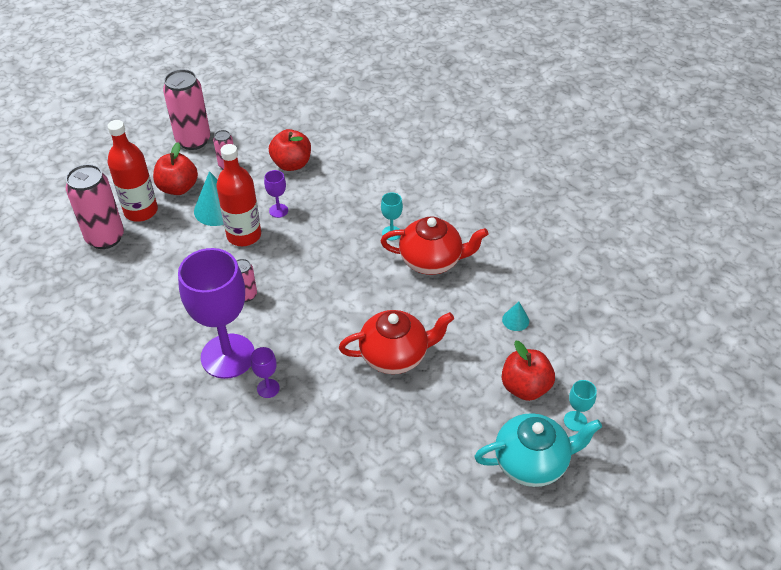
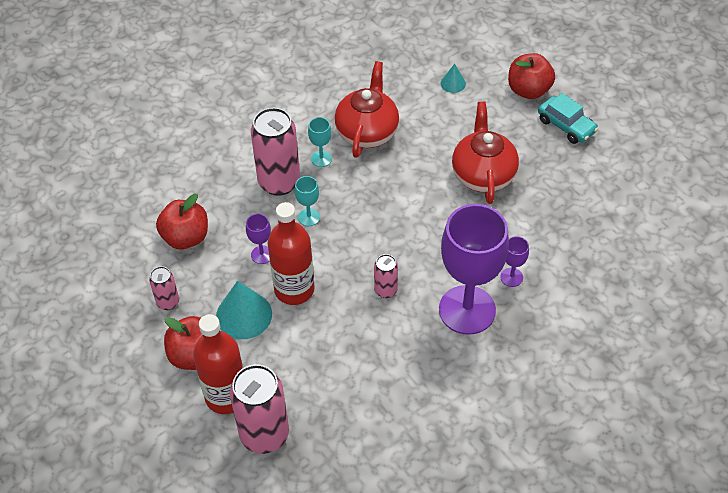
camera: 80 degrees left, 5 degrees up
pink can [163,69,210,150] -> pink can moved to [251,108,300,196]
turquoise teapot [474,413,602,487] -> none
turquoise goblet [564,380,597,431] -> turquoise goblet moved to [295,176,320,226]
none -> turquoise car [538,93,599,144]

